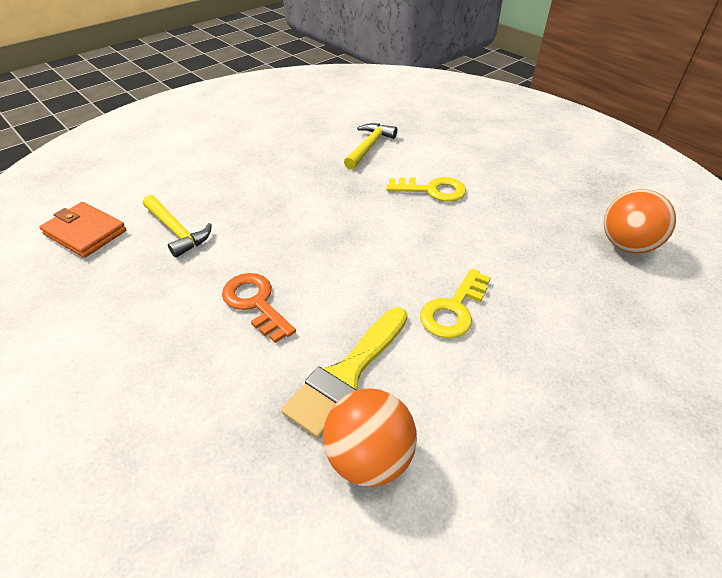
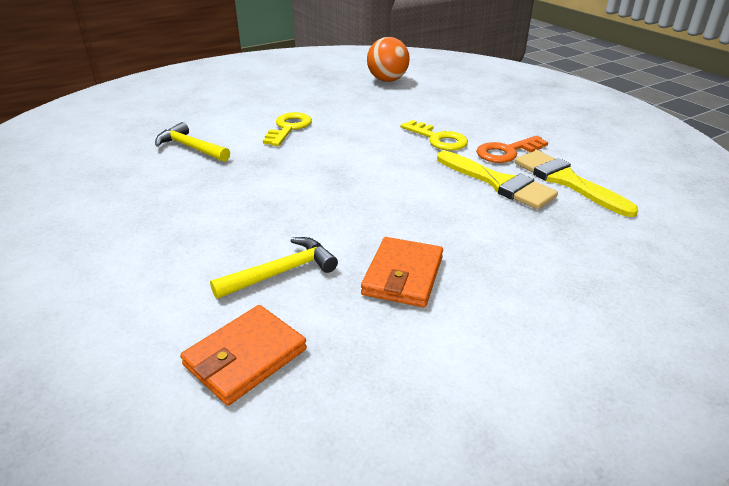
camera: 80 degrees left, 10 degrees down
orange key [222,273,296,343] -> orange key moved to [476,136,548,163]
orange ball [323,388,417,487] -> yellow brush [515,150,638,217]
none -> orange wallet [361,237,443,307]

